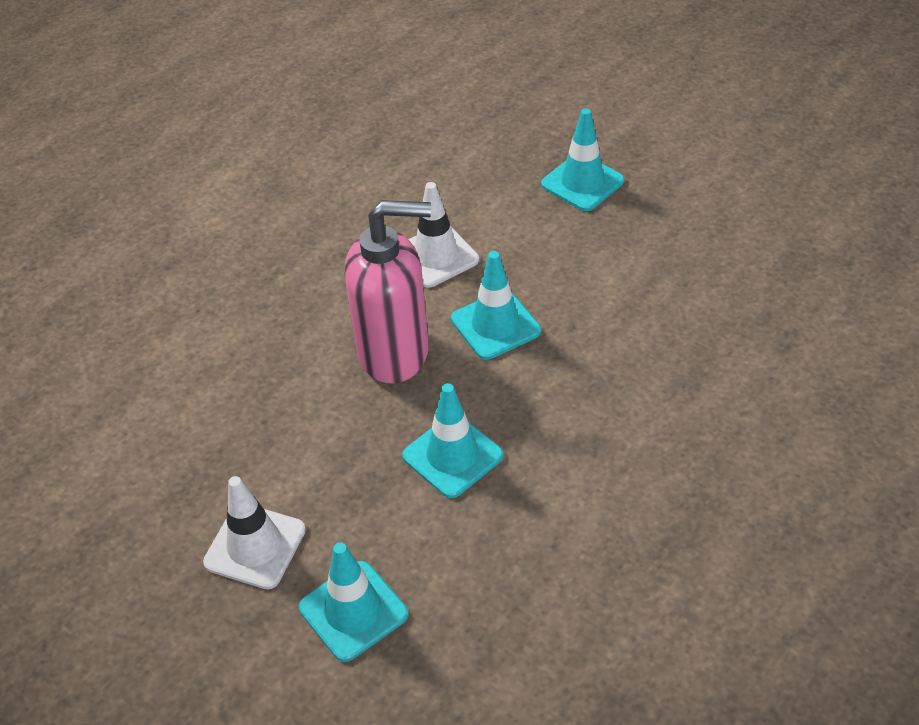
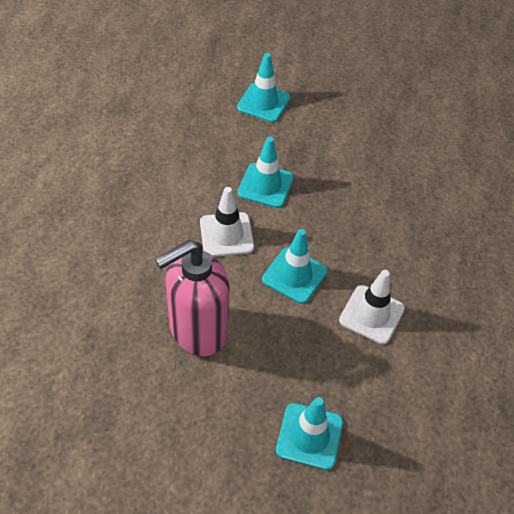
camera: 145 degrees right, 5 degrees up
white traffic cone [203,476,306,589] -> white traffic cone moved to [200,187,254,257]
pink soap dispenser [344,200,431,383] -> pink soap dispenser moved to [155,240,230,356]

